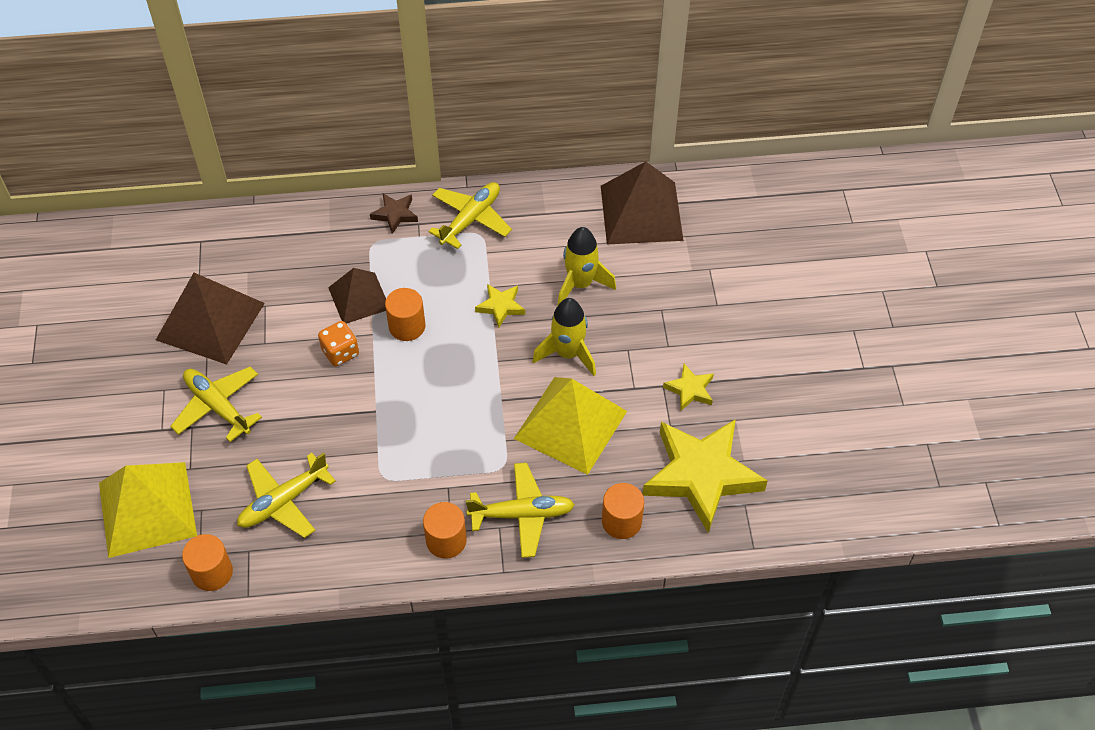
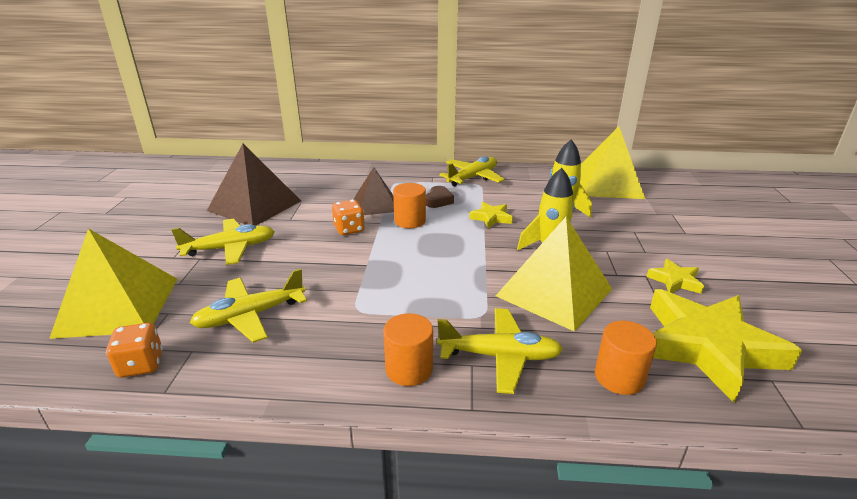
camera: 10 degrees right, 25 degrees down
yellow plane [170,366,262,442] -> yellow plane turned 105 degrees clockwise [171,219,275,265]
orange cylinder [182,534,233,591] -> orange dice [106,323,163,378]
brown star [370,193,418,234] -> none
brown pyramid [601,162,683,244] -> yellow pyramid [580,126,645,199]
none -> brown heart [426,186,454,208]

